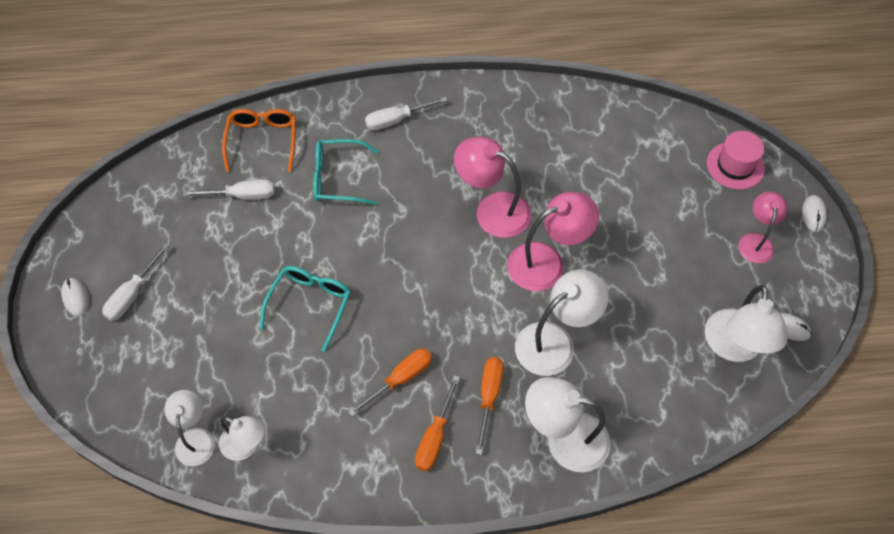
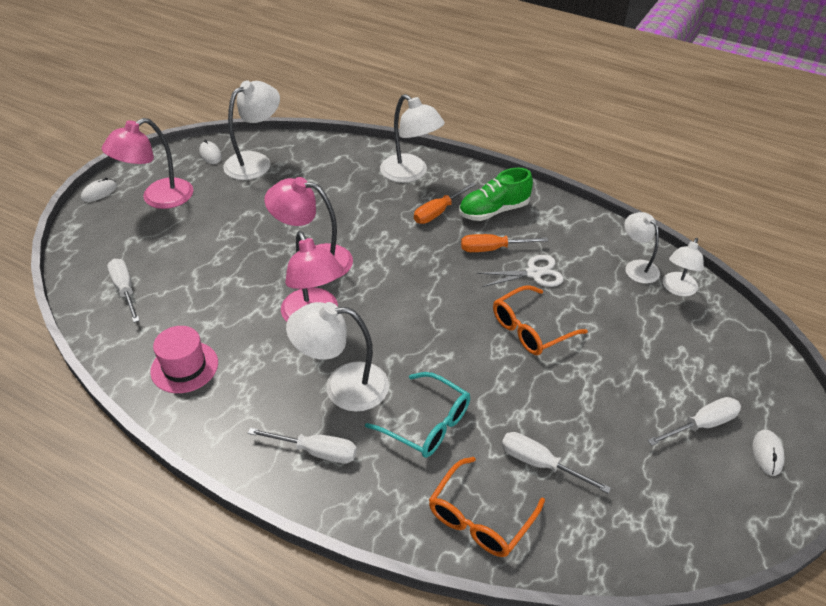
camera: 145 degrees left, 15 degrees down
turquoise glasses [260,266,351,352] -> orange glasses [493,285,588,355]
orange screwdriver [415,375,460,471] -> green shoe [459,168,533,221]
white lamp [515,269,608,376] -> white lamp moved to [286,302,389,412]
pink hat [707,131,765,189] -> pink hat moved to [150,326,218,393]
pink lamp [738,191,788,263] -> pink lamp [102,118,193,209], size x1.58
none -> white screwdriver [107,258,140,323]
none -> white scissors [476,255,564,287]

